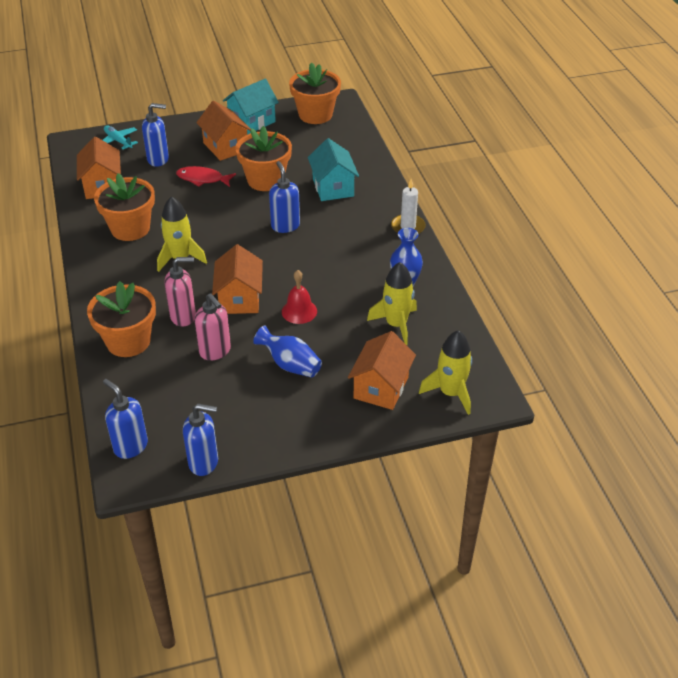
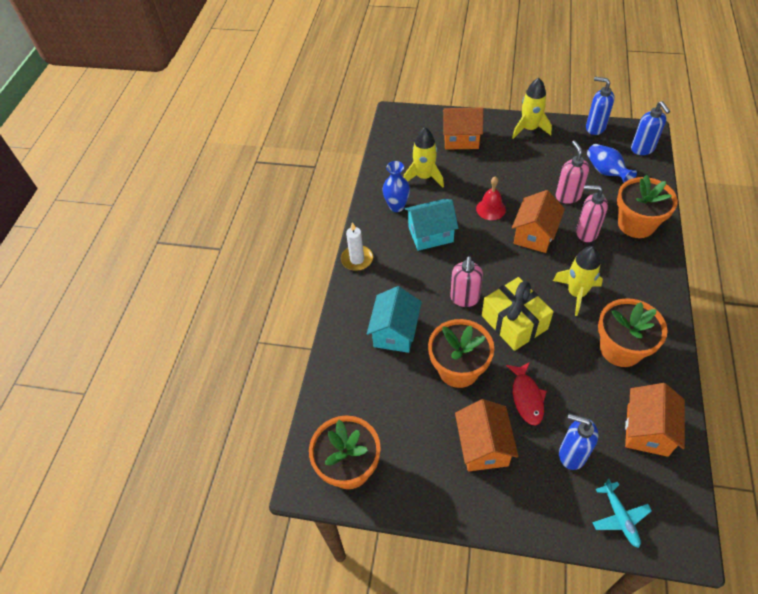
camera: 150 degrees left, 10 degrees up
red fish [176,166,236,187] -> red fish turned 45 degrees clockwise [506,362,547,426]
turquoise house [223,79,279,135] -> turquoise house moved to [405,199,458,251]
blue vase [253,326,322,378] -> blue vase moved to [587,144,637,183]
blue soap dispenser [269,161,300,233] -> pink soap dispenser [450,256,483,307]
orange house [348,331,416,410] -> orange house turned 45 degrees clockwise [443,107,483,150]
yellow rocket [419,330,472,415] -> yellow rocket moved to [512,78,552,139]
none -> yellow gift [482,277,554,351]

